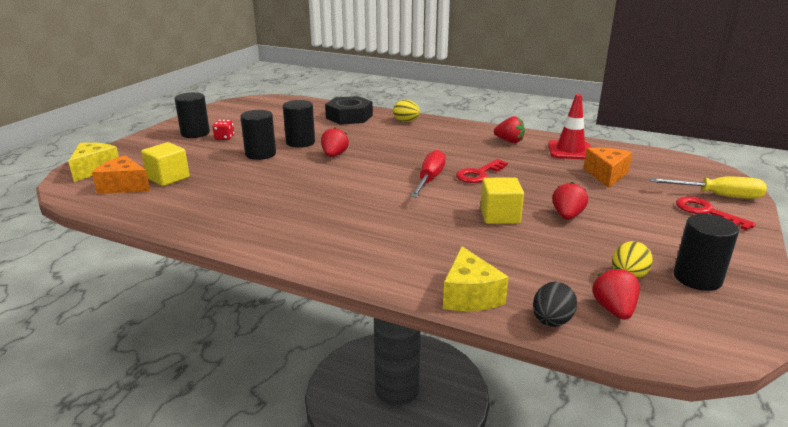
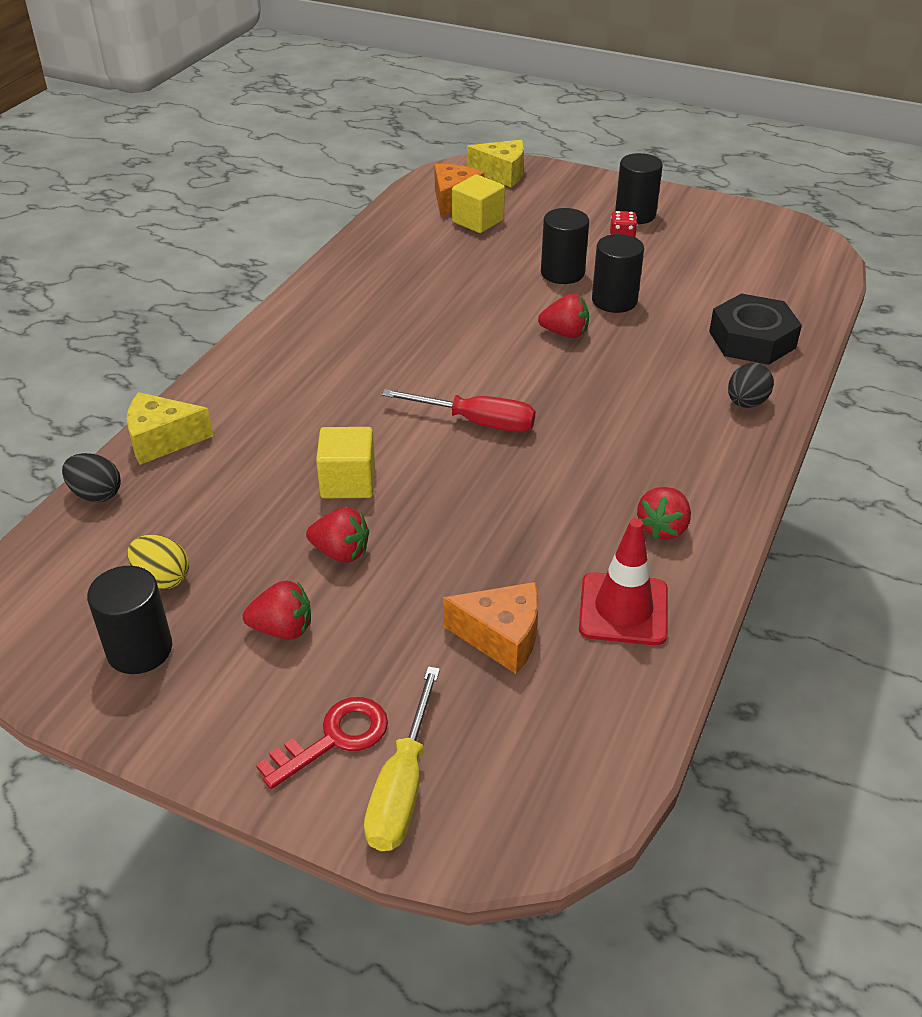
camera: 90 degrees right, 15 degrees up
yellow egg [393,100,420,122] -> black egg [728,363,774,408]
red key [456,159,508,183] -> none
red strawberry [592,267,640,320] -> red strawberry moved to [243,581,311,640]

